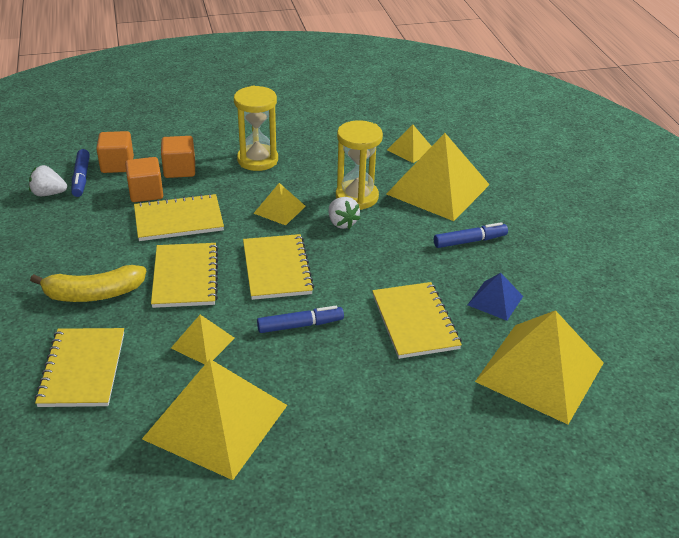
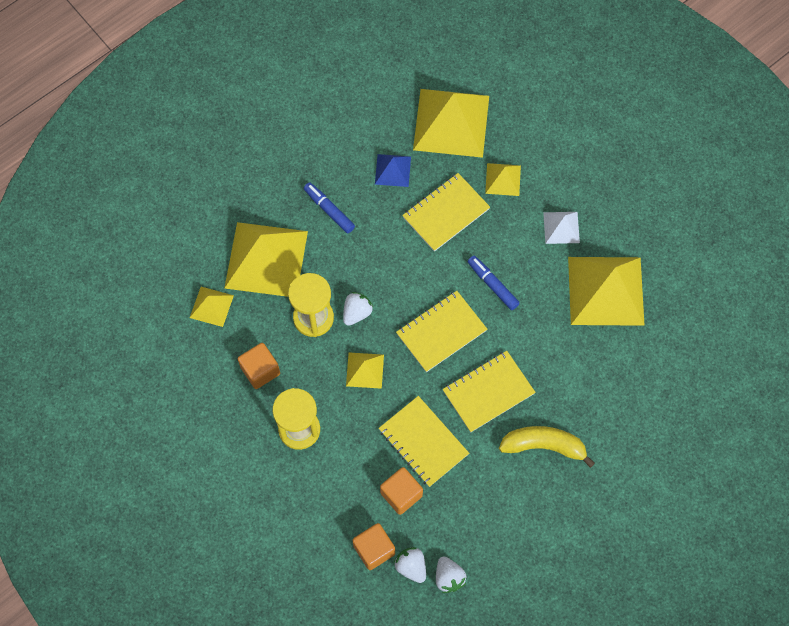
camera: 115 degrees left, 30 degrees up
yellow banana [30,265,146,302] -> yellow banana turned 45 degrees counterclockwise [499,426,595,468]
yellow notebook [35,328,124,407] -> none
blue marker [71,149,90,197] -> white strawberry [394,547,426,583]
orange cube [161,136,195,178] -> orange cube moved to [238,343,280,389]
yellow pyramid [171,315,235,365] -> yellow pyramid moved to [485,163,521,196]
none -> white pyramid [543,212,580,244]

